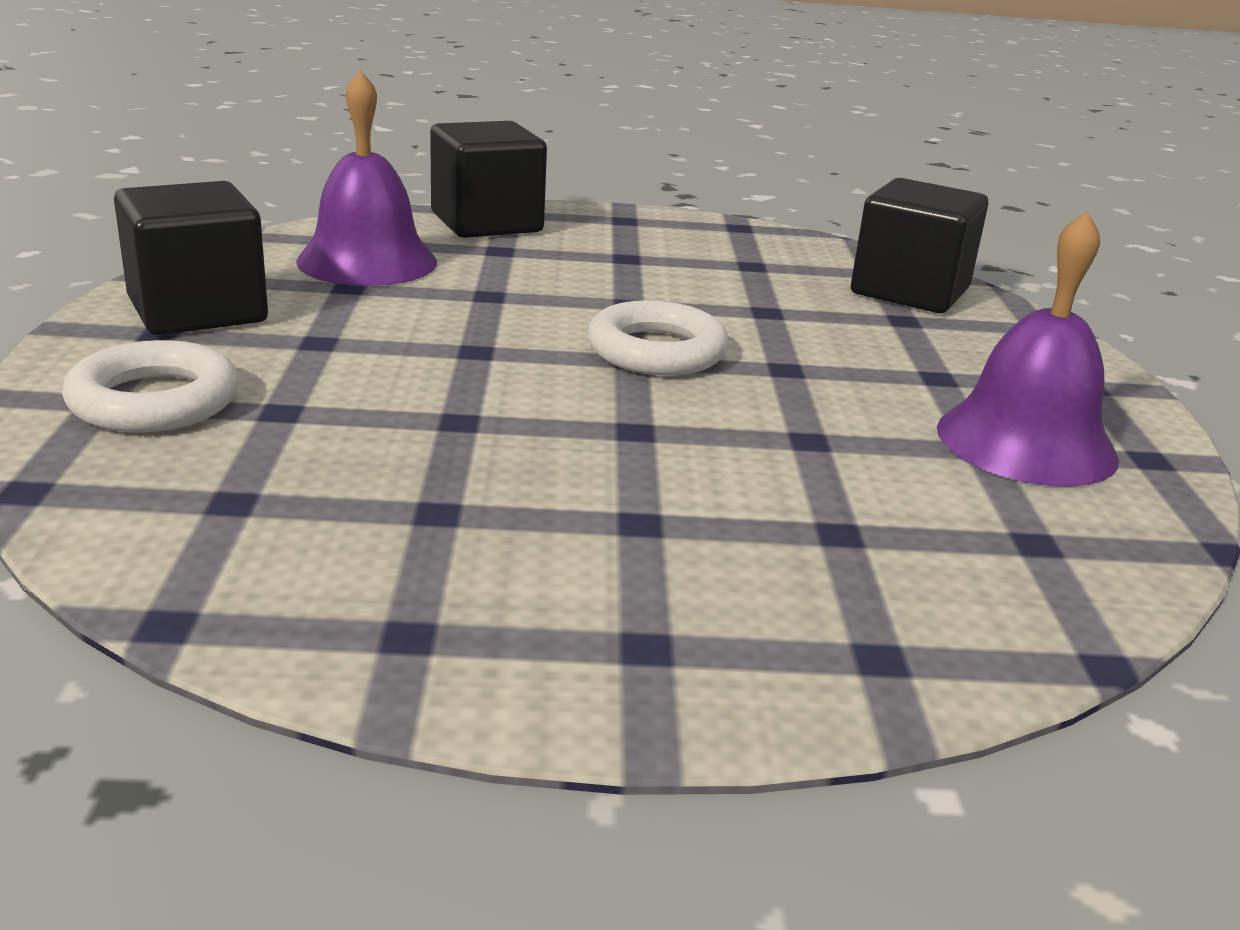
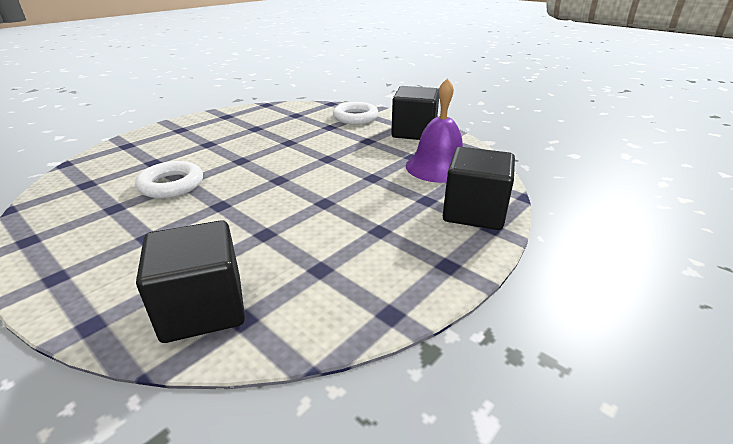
camera: 135 degrees right, 5 degrees up
white ring [587,300,729,375] -> white ring moved to [135,161,203,198]
purple bell [937,211,1119,487] -> none

